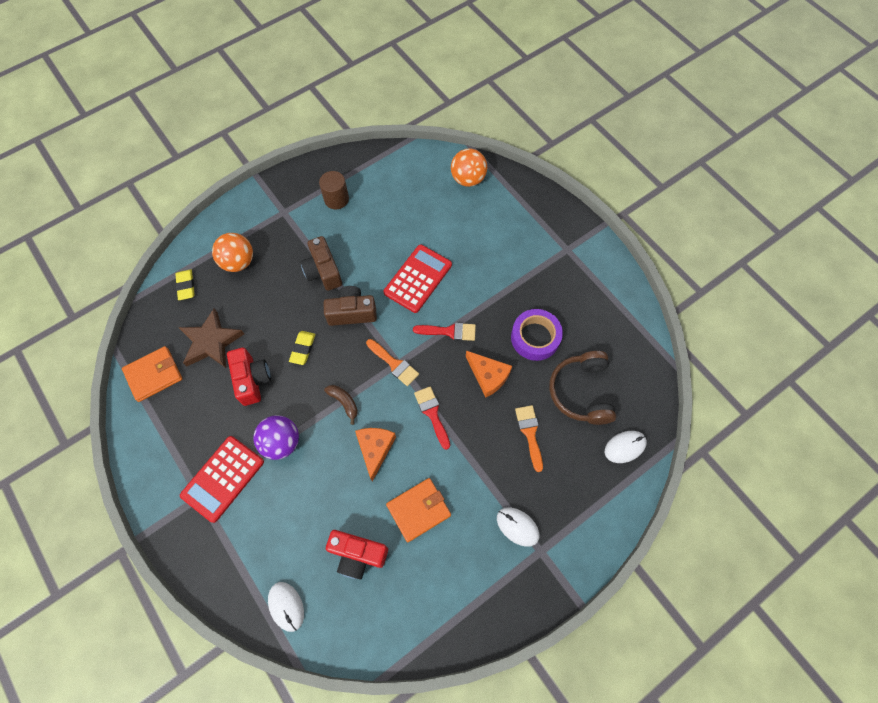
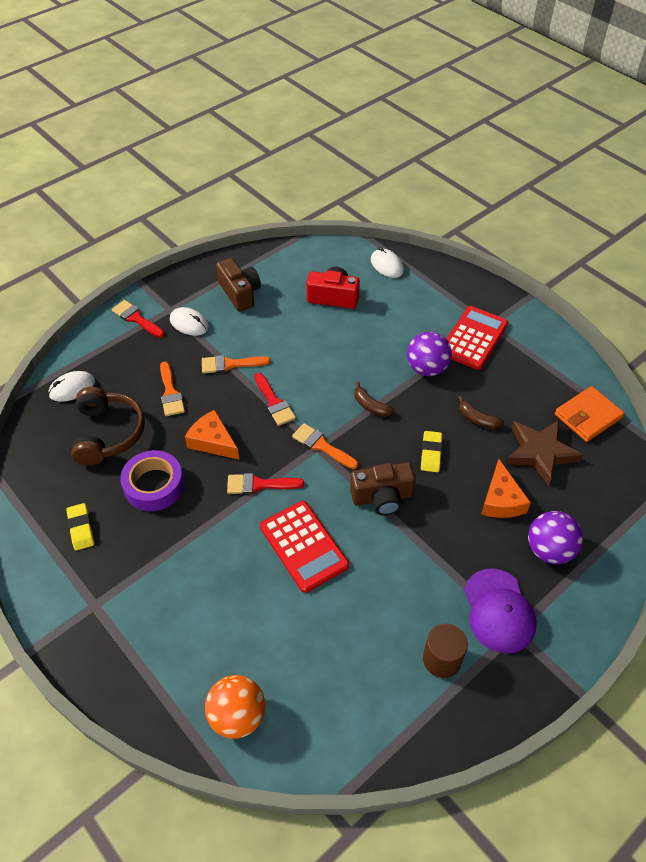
camera: 175 degrees right, 15 degrees down
yellow eraser [175,269,195,300] -> yellow eraser moved to [66,503,94,550]
orange ball [212,233,253,272] -> purple ball [528,511,583,564]
red camera [227,347,271,406] -> brown banana [458,396,504,429]
brown camera [300,236,342,291] -> brown camera moved to [216,258,261,312]
orange cheese [355,428,396,482] -> orange cheese moved to [481,459,531,518]
red calculator [383,244,452,313] -> red calculator turned 60 degrees counterclockwise [260,501,349,593]
orange wallet [386,478,451,542] -> none
none -> red brush [112,300,164,338]
none -> orange brush [202,355,270,373]
none -> purple cap [464,569,537,653]

